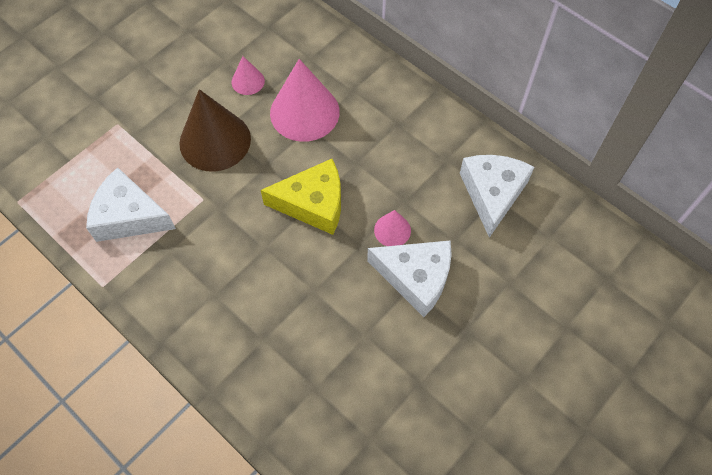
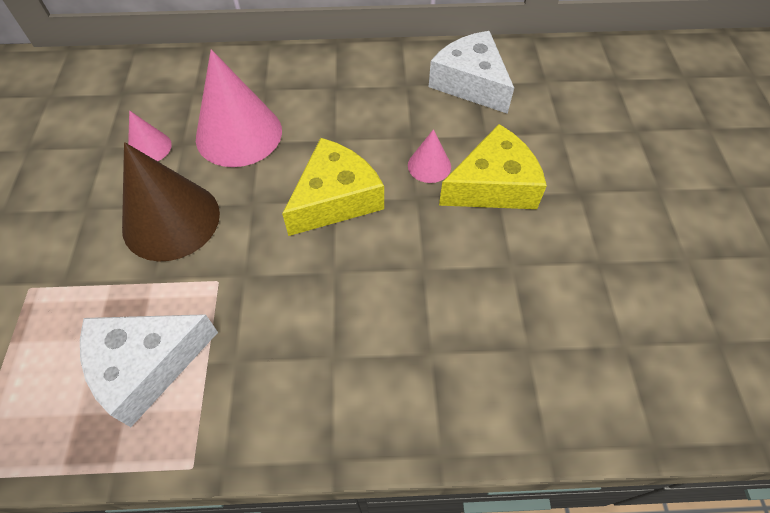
camera: 45 degrees left, 5 degrees down
white cheese [367,240,452,317] -> yellow cheese [439,124,547,209]

